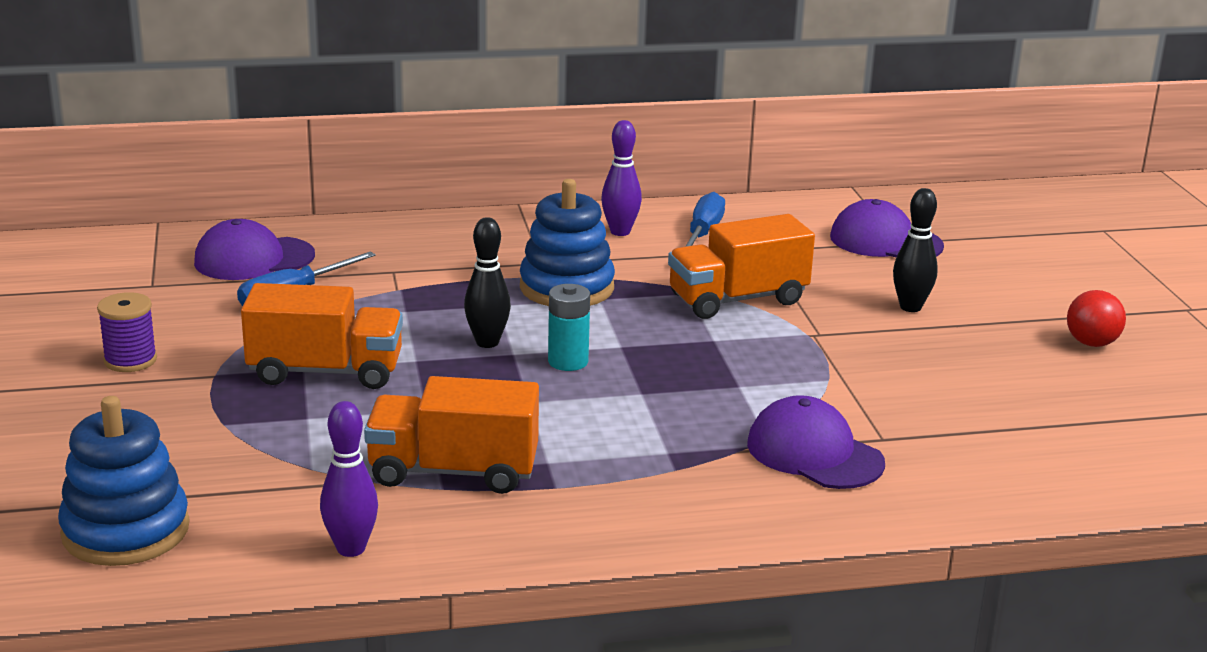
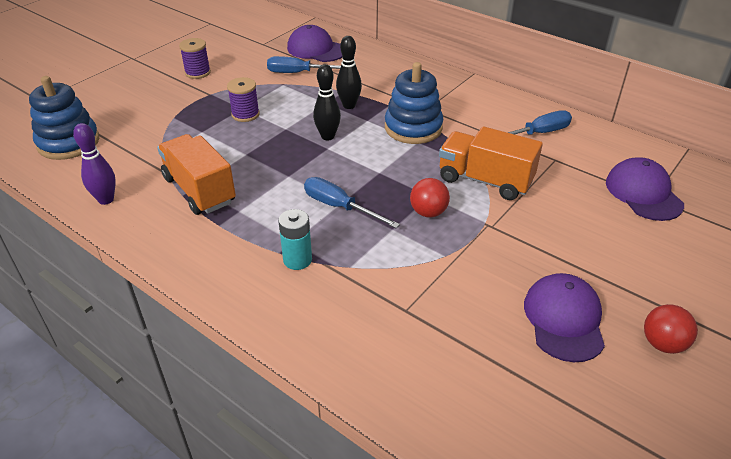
camera: 50 degrees right, 15 degrees up
orange truck [241,283,403,389] -> purple spool [227,77,260,122]
turquoise battery [548,284,590,371] -> turquoise battery moved to [278,209,312,270]
purple bowling pin [601,120,642,236] -> none
purple cap [747,395,885,489] -> purple cap moved to [524,273,605,362]
black bowling pin [893,188,938,312] -> black bowling pin moved to [336,36,362,109]
none -> blue screwdriver [304,177,400,228]
none -> red ball [410,178,450,217]

